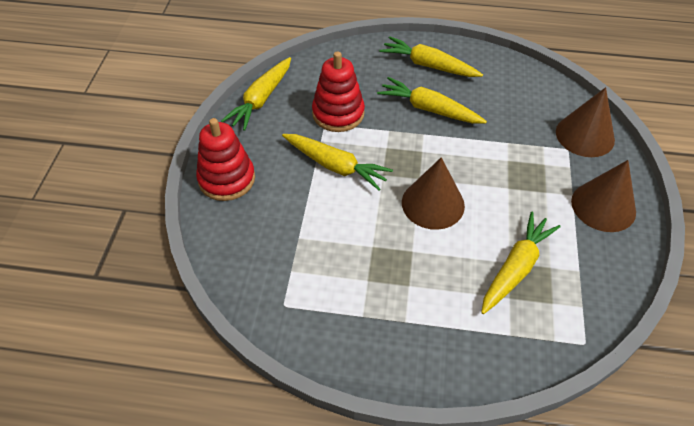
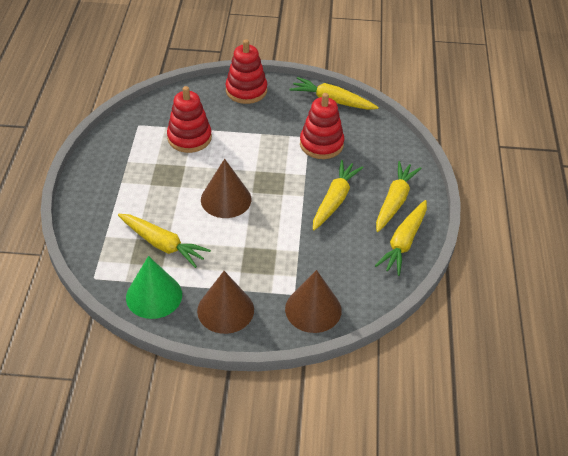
camera: 85 degrees right, 5 degrees down
yellow carrot [282,134,393,191] -> yellow carrot moved to [375,200,427,276]
none -> green cone [126,256,182,319]
none -> red stacking toy [167,86,212,153]

